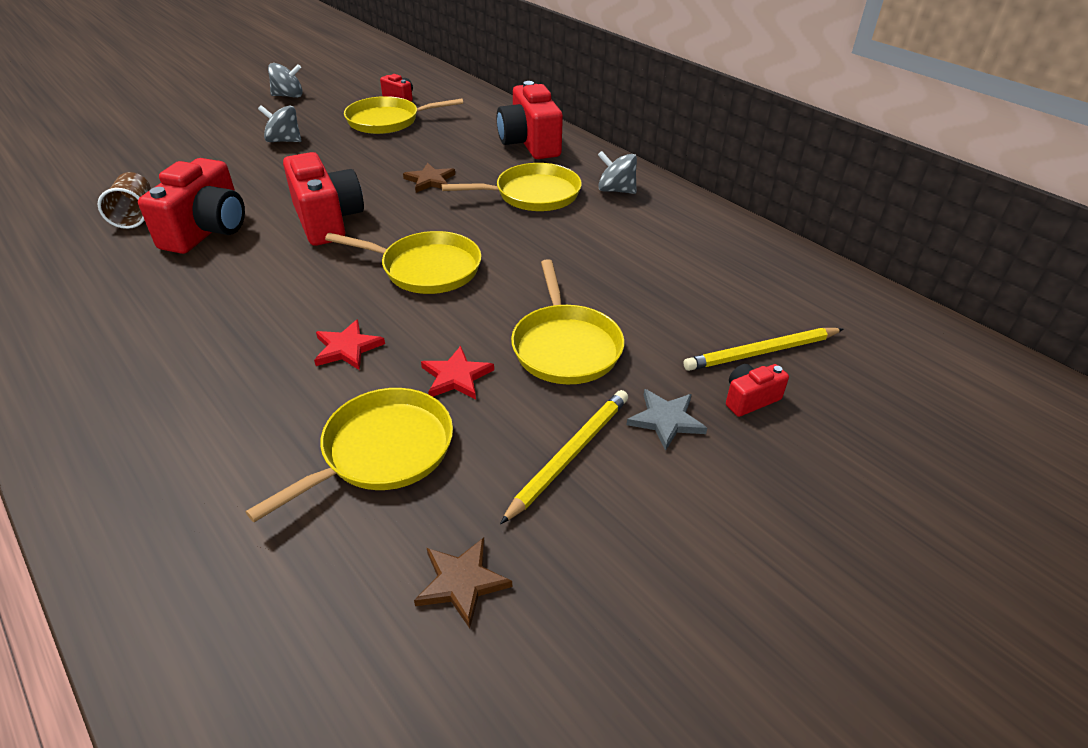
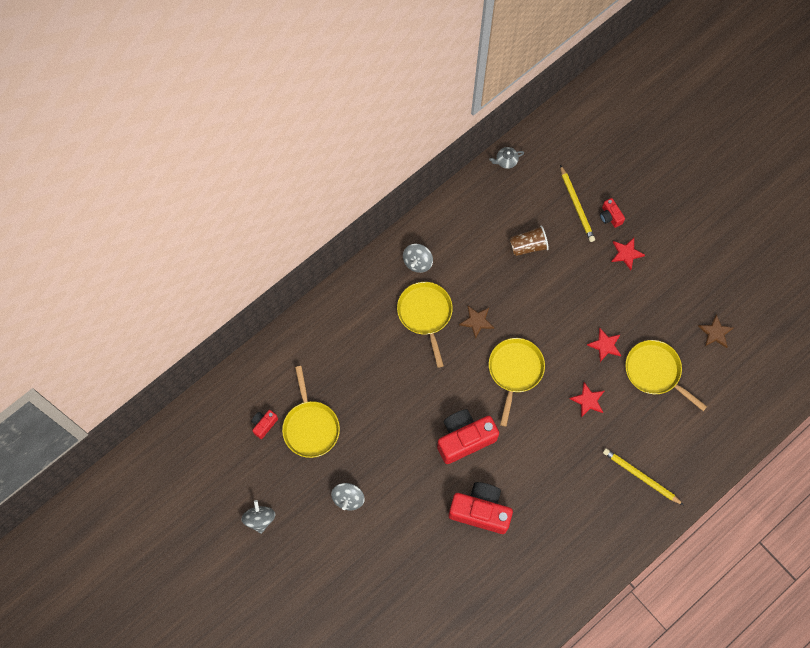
camera: 90 degrees left, 30 degrees up
brown cup [98,172,151,229] -> brown cup moved to [509,226,549,256]
brown star [403,163,455,193] -> brown star moved to [459,306,494,339]
red camera [497,81,563,159] -> none
yellow pencil [500,390,628,524] -> yellow pencil moved to [603,448,684,505]
yellow pan [511,259,624,384] -> none
grey star [627,389,707,451] -> red star [611,238,645,270]
none -> grey teapot [489,147,524,169]

